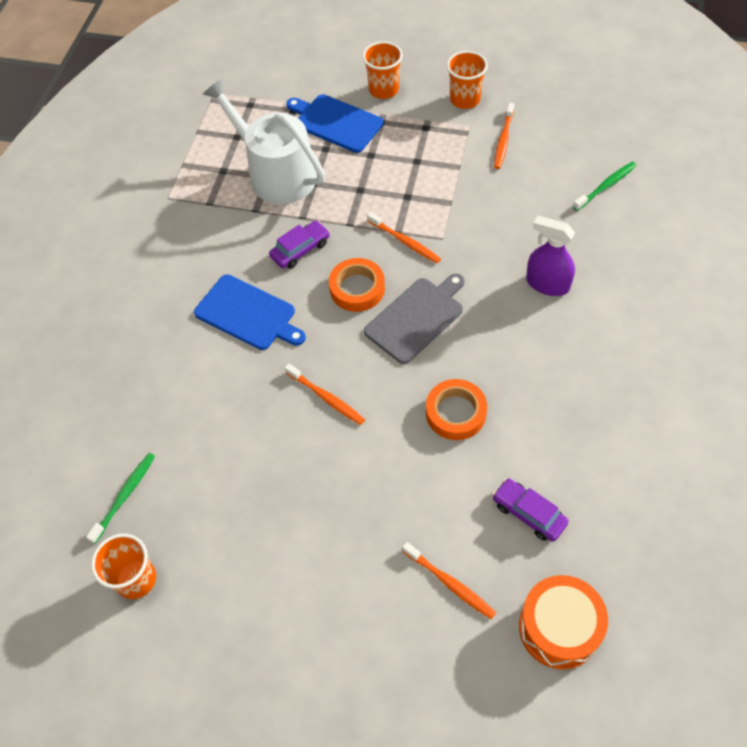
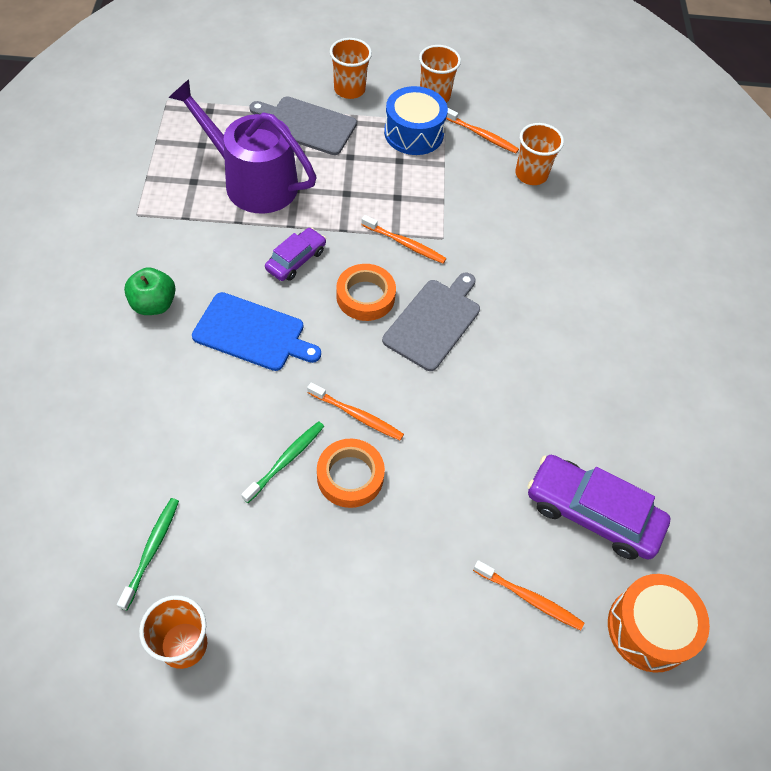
camera: 20 degrees left, 0 degrees up
white watering can [203,78,325,204] -> purple watering can [168,79,316,214]
blue cutting board [286,94,384,153] -> grey cutting board [249,96,357,155]
orange tape [426,379,487,440] -> orange tape moved to [317,439,385,508]
purple car [492,479,569,542] -> purple car [527,455,670,559], size x1.73
orange toothbrush [494,103,514,169] -> orange toothbrush turned 60 degrees counterclockwise [446,108,519,153]
purple spray bottle [526,216,575,296] -> none
green toothbrush [573,162,637,211] -> green toothbrush moved to [241,421,324,503]
none -> green apple [124,267,176,315]
none -> blue drum [384,86,448,155]
none -> orange cup [515,123,564,185]

